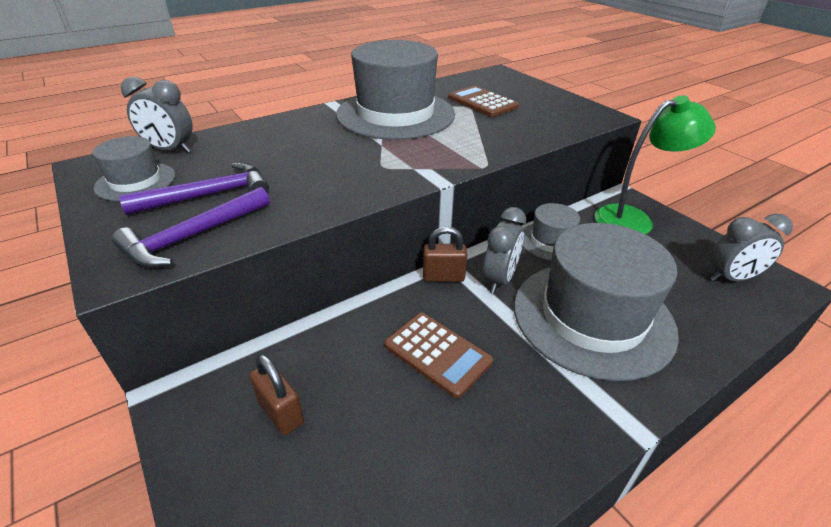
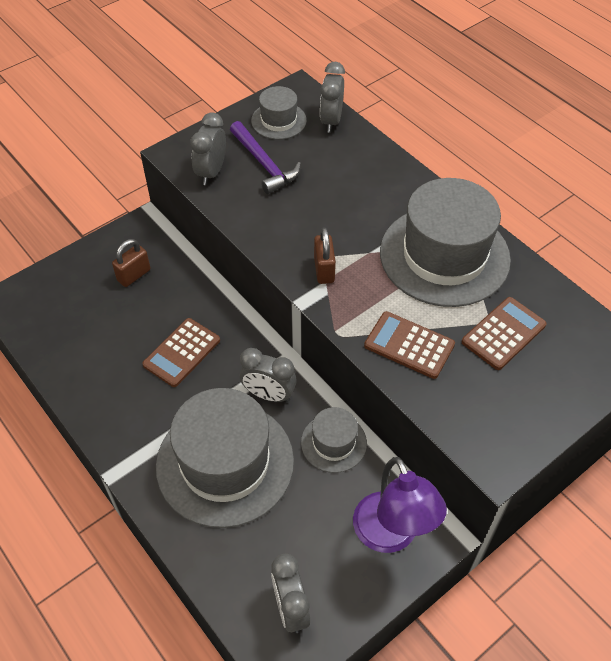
camera: 85 degrees right, 15 degrees up
purple hammer [112,187,270,268] -> grey clock [190,112,226,185]
brown padlock [423,226,467,282] -> brown padlock moved to [314,227,336,284]
green lamp [594,95,716,235] -> purple lamp [353,457,447,553]
none -> brown calculator [364,311,455,379]

